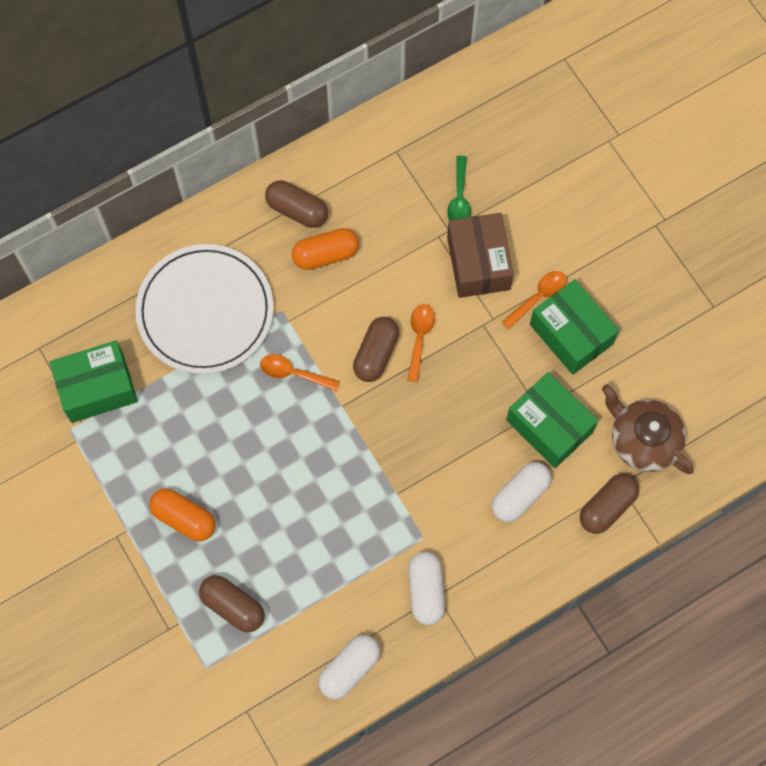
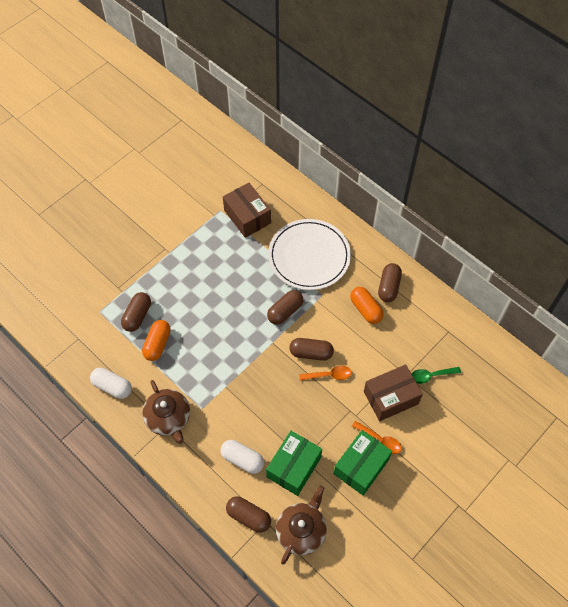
camera: 75 degrees right, 10 degrees down
green box [49,340,138,423] -> brown box [223,183,271,238]
orange capsule [149,488,216,541] -> orange capsule moved to [142,320,171,361]
orange spoon [260,354,340,391] -> brown capsule [267,290,303,325]
white capsule [408,552,445,625] -> brown teapot [142,380,190,444]

